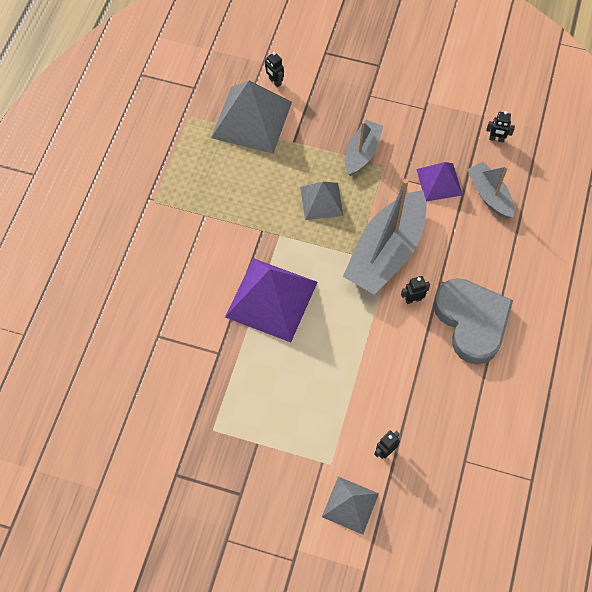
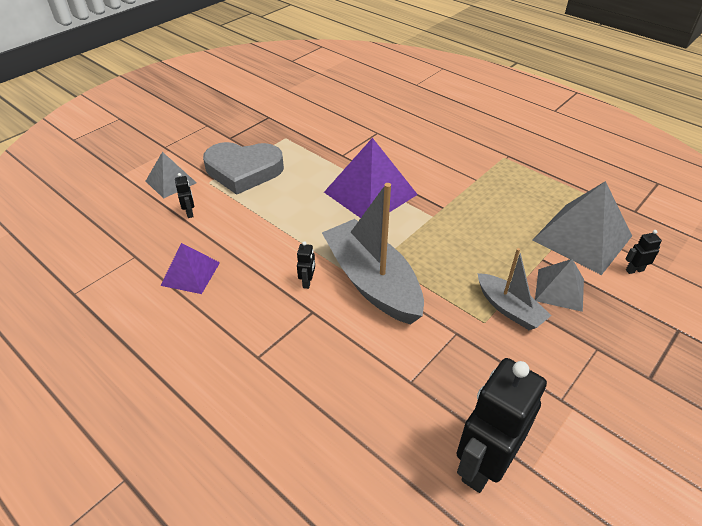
camera: 115 degrees right, 20 degrees down
grey pyramid [300,182,344,220] -> grey pyramid moved to [535,259,584,312]
purple pyramid [416,162,463,201] -> purple pyramid moved to [160,243,220,294]
grey heart [433,278,513,365] -> grey heart moved to [203,142,284,195]
grey boat [467,162,514,219] -> none
black robot [486,111,515,142] -> black robot [456,358,547,493], size x2.44

